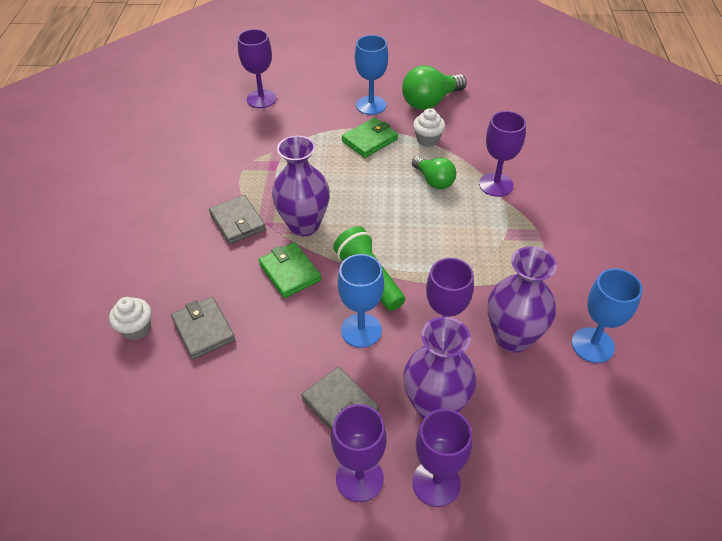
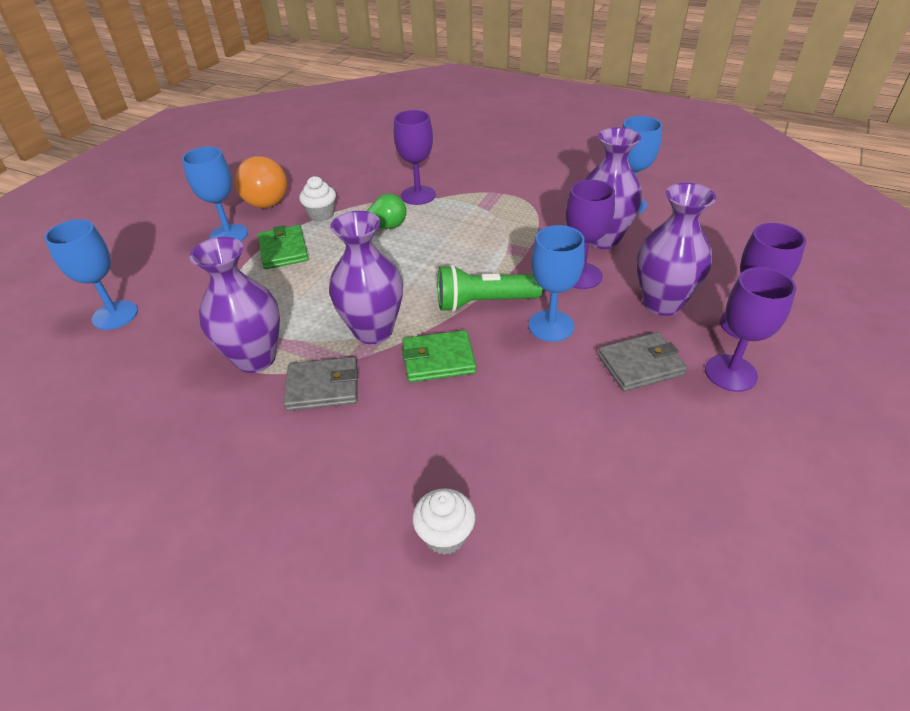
camera: 65 degrees left, 5 degrees down
grey wallet [171,297,235,360] -> none
purple goblet [238,29,277,108] -> blue goblet [44,219,138,330]
green light bulb [402,65,467,110] -> orange light bulb [235,156,287,208]
none -> purple vase [190,237,280,373]

